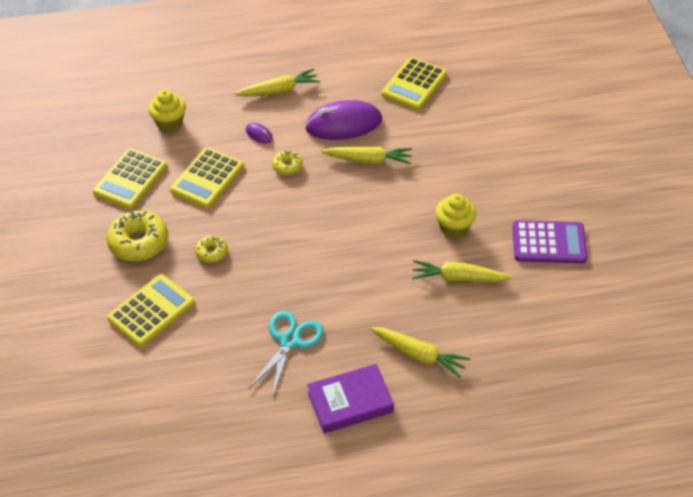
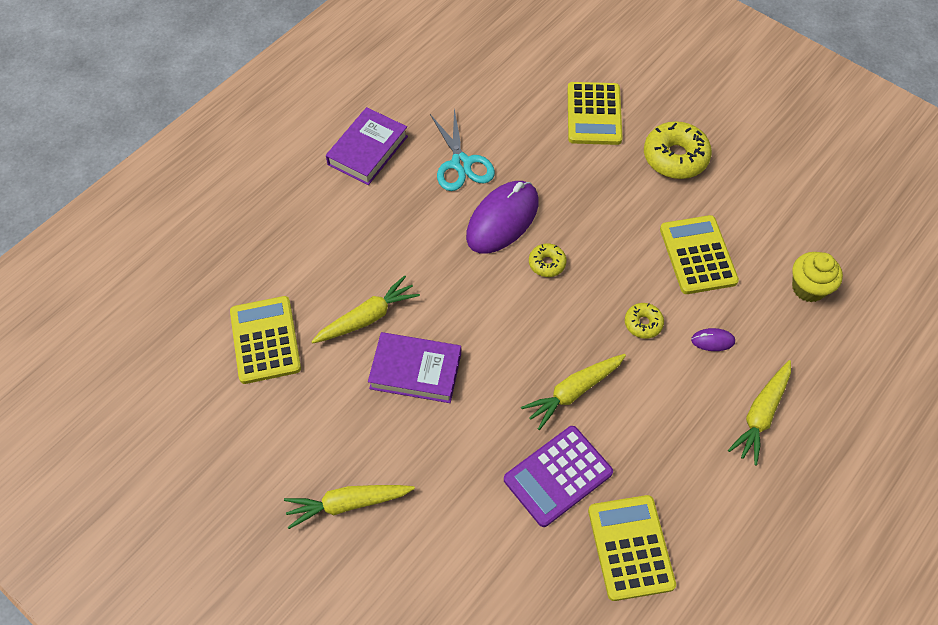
camera: 140 degrees right, 10 degrees up
yellow calculator [93,148,167,209] -> yellow calculator moved to [230,296,301,384]
yellow donut [195,235,228,263] -> yellow donut moved to [529,243,567,277]
purple mouse [305,100,382,140] -> purple mouse moved to [466,181,539,254]
yellow carrot [371,327,470,378] -> yellow carrot moved to [284,485,415,529]
yellow cupcake [436,194,476,239] -> purple book [368,332,461,403]
purple calculator [512,220,587,263] -> purple calculator moved to [504,426,613,527]

